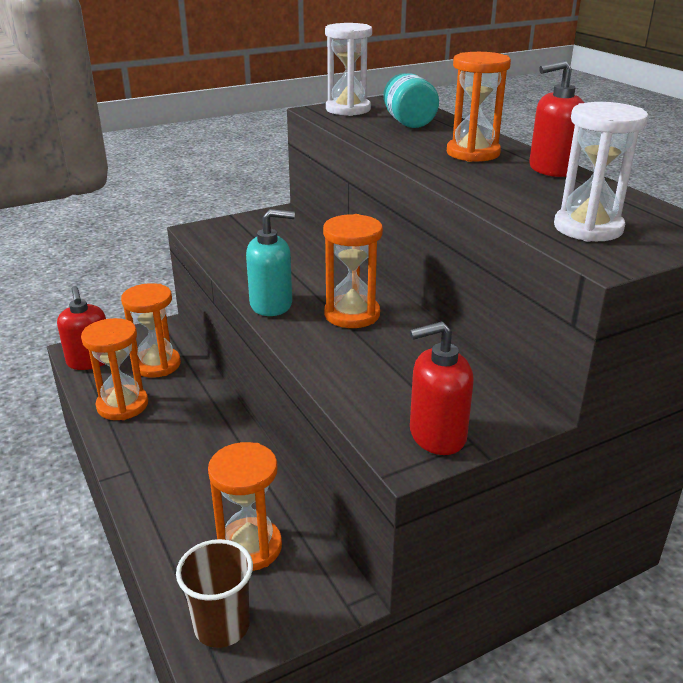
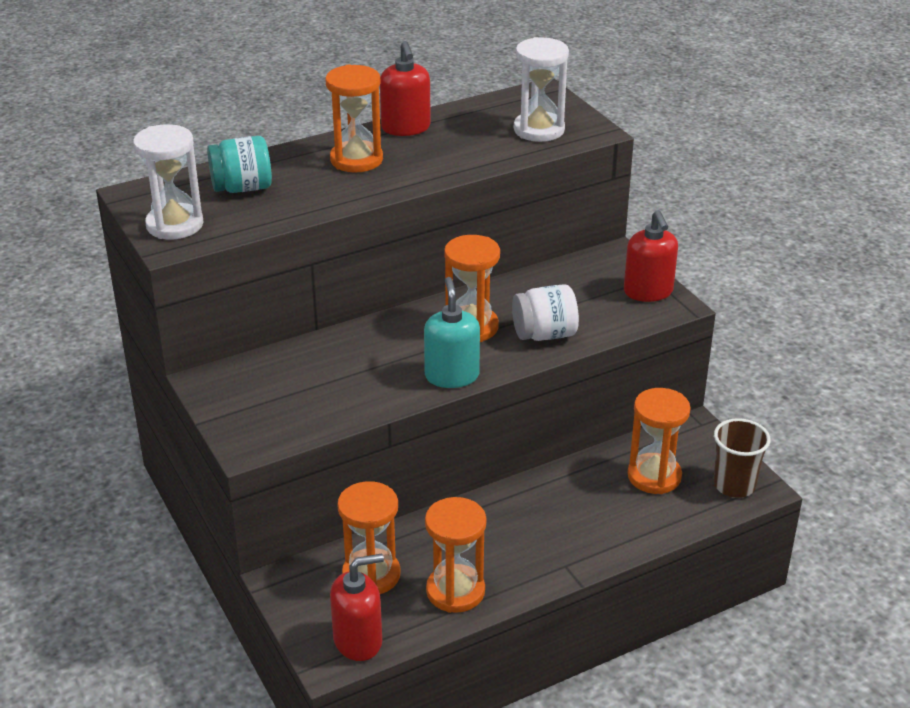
camera: 90 degrees left, 5 degrees up
none -> white jar [512,284,579,341]

